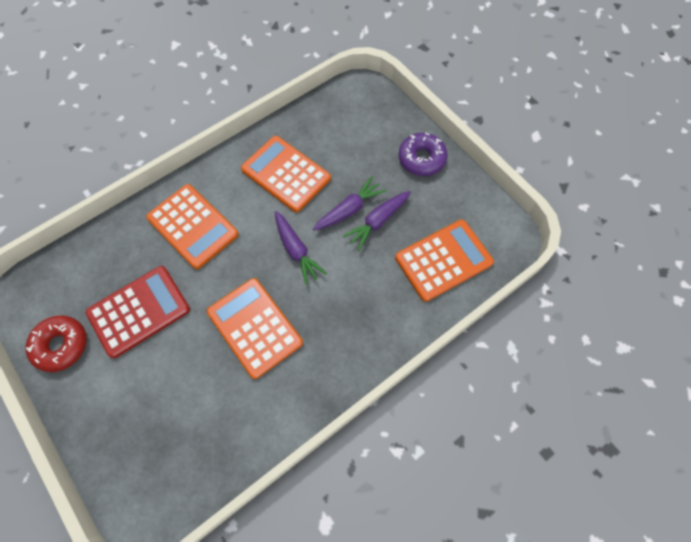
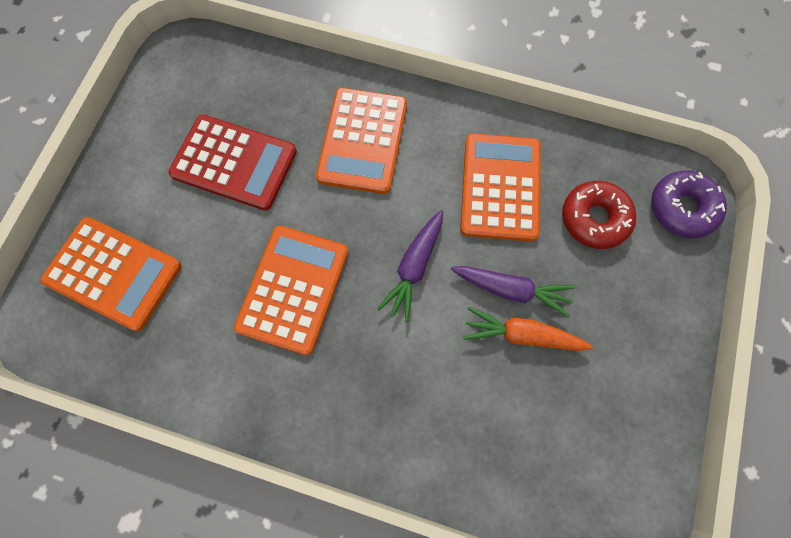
camera: 55 degrees right, 5 degrees up
red donut [25,315,87,372] -> red donut moved to [562,181,636,249]
purple carrot [343,191,411,251] -> orange carrot [463,306,593,351]
orange calculator [395,220,494,302] -> orange calculator moved to [41,217,182,332]
purple donut [398,133,448,176] -> purple donut moved to [651,170,727,238]

